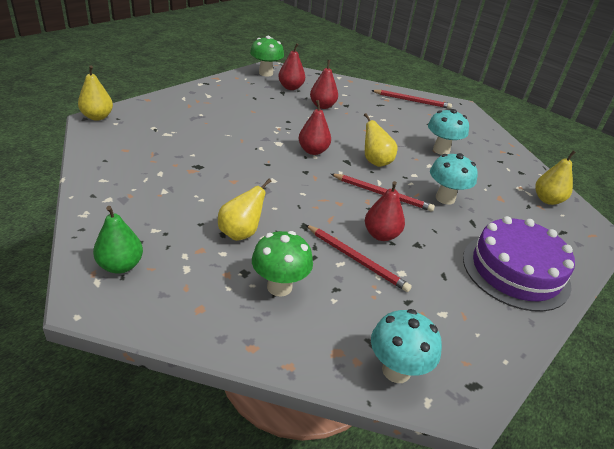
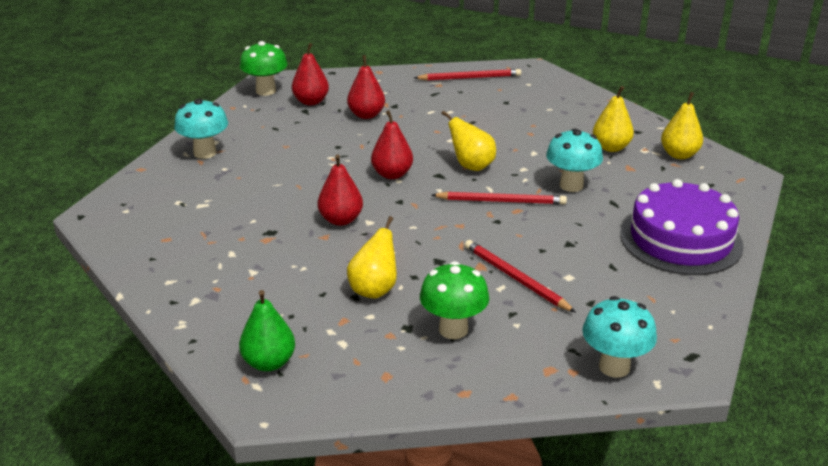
camera: 15 degrees left, 5 degrees down
yellow pear [78,65,113,120] -> yellow pear moved to [593,86,634,152]
red pencil [306,225,412,292] -> red pencil turned 150 degrees counterclockwise [465,240,576,313]
red pear [365,181,405,241] -> red pear moved to [318,155,363,226]
turquoise mushroom [428,109,469,155] -> turquoise mushroom moved to [174,99,228,159]

